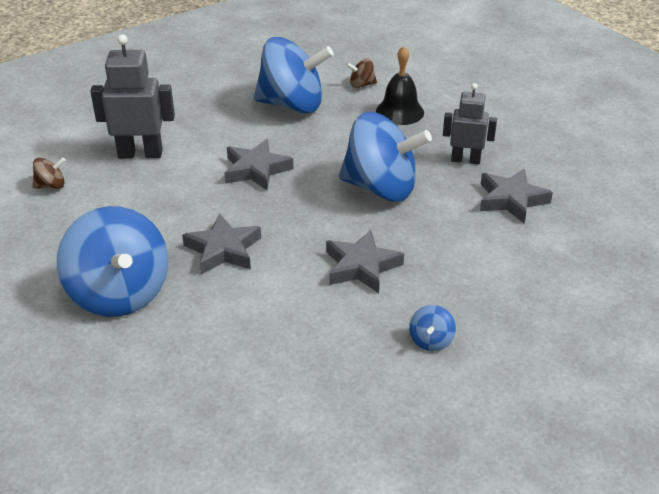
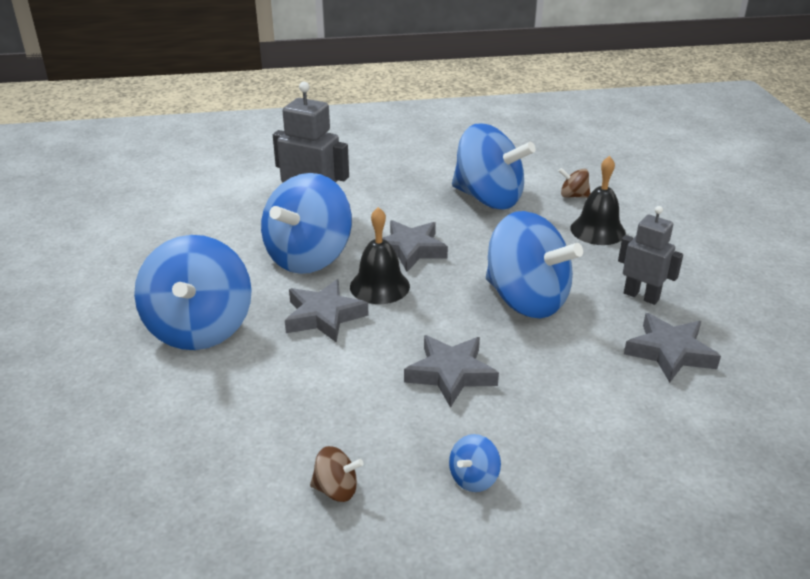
camera: 25 degrees right, 5 degrees down
brown spinning top [33,157,66,189] -> brown spinning top moved to [310,446,363,502]
none -> blue spinning top [261,173,352,274]
none -> black bell [350,207,410,304]

